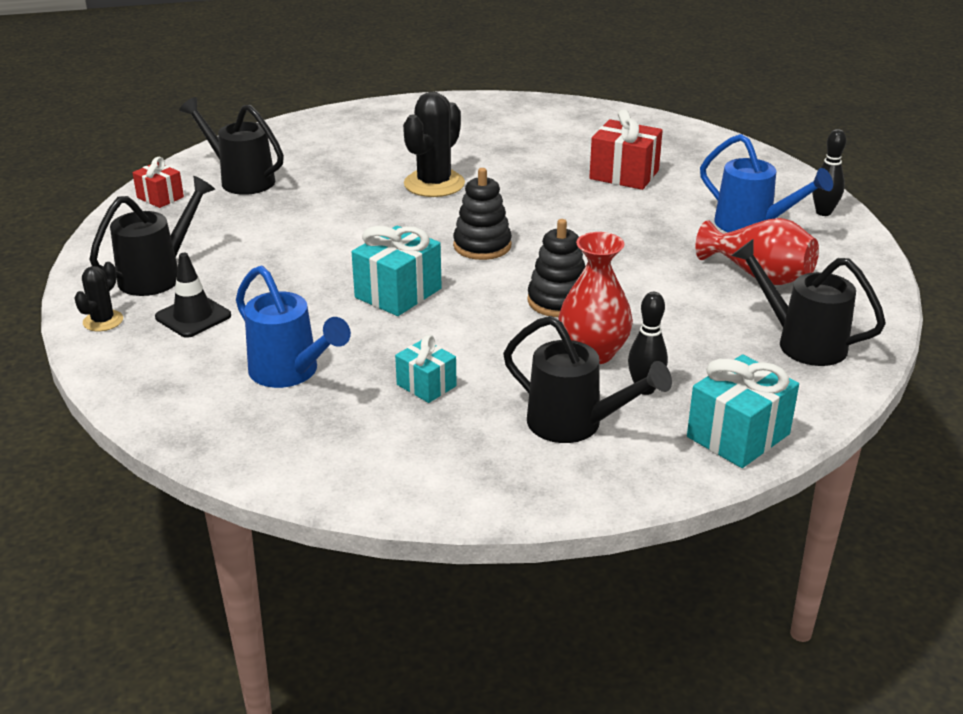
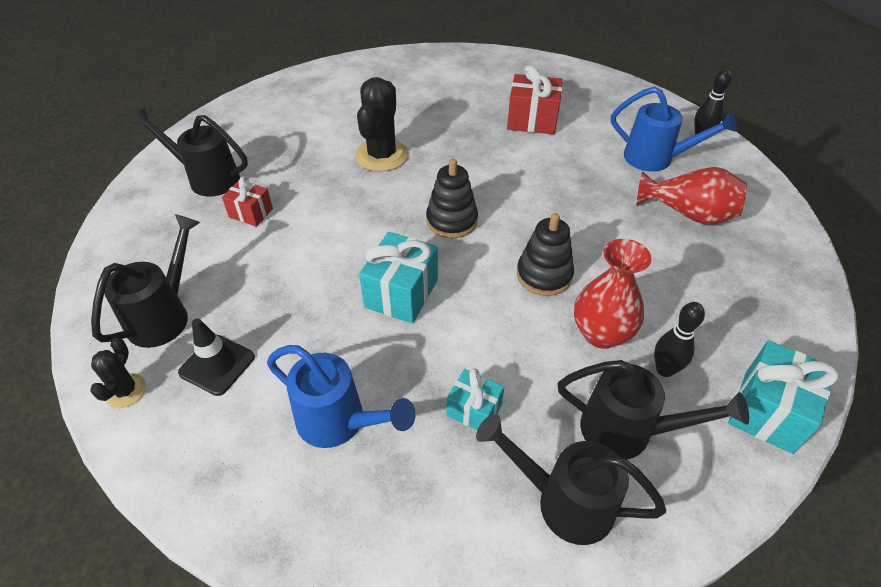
camera: 15 degrees left, 15 degrees up
red gift [132,157,184,208] -> red gift moved to [222,177,273,227]
black watering can [731,239,886,366] -> black watering can moved to [476,414,666,545]

